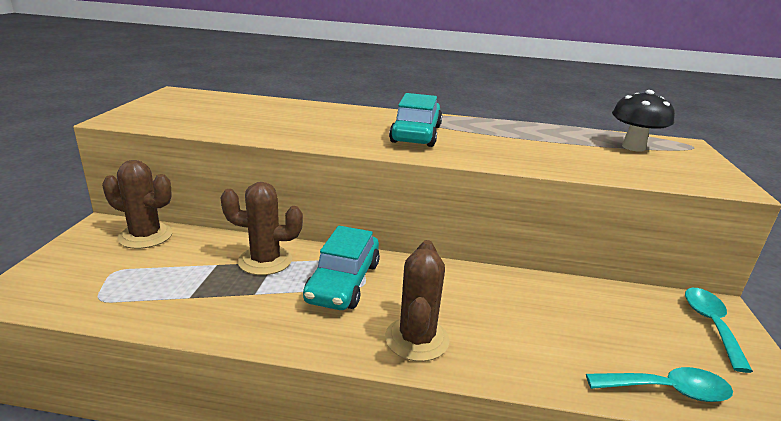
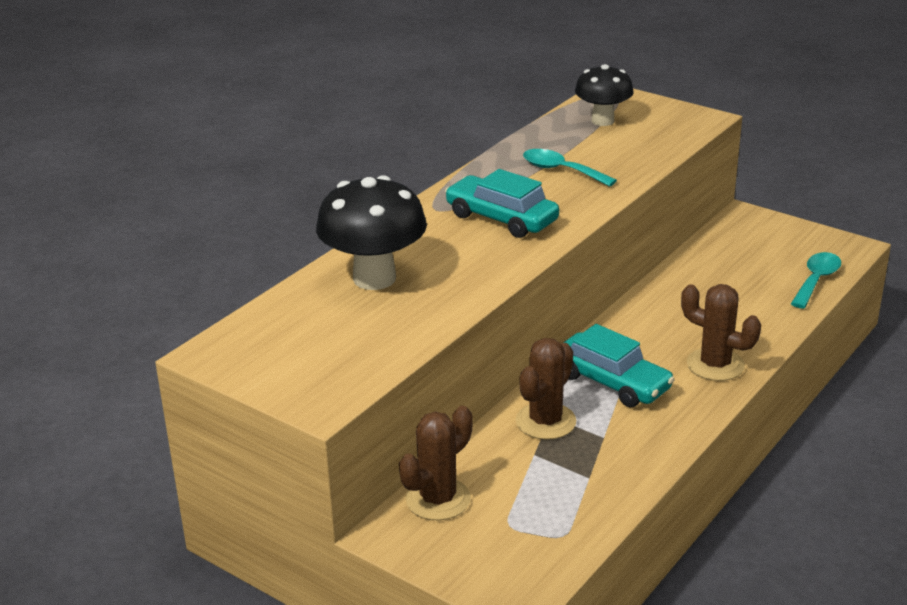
camera: 60 degrees left, 5 degrees up
turquoise spoon [685,288,753,373] -> turquoise spoon moved to [523,149,617,187]
none -> black mushroom [316,175,427,290]

